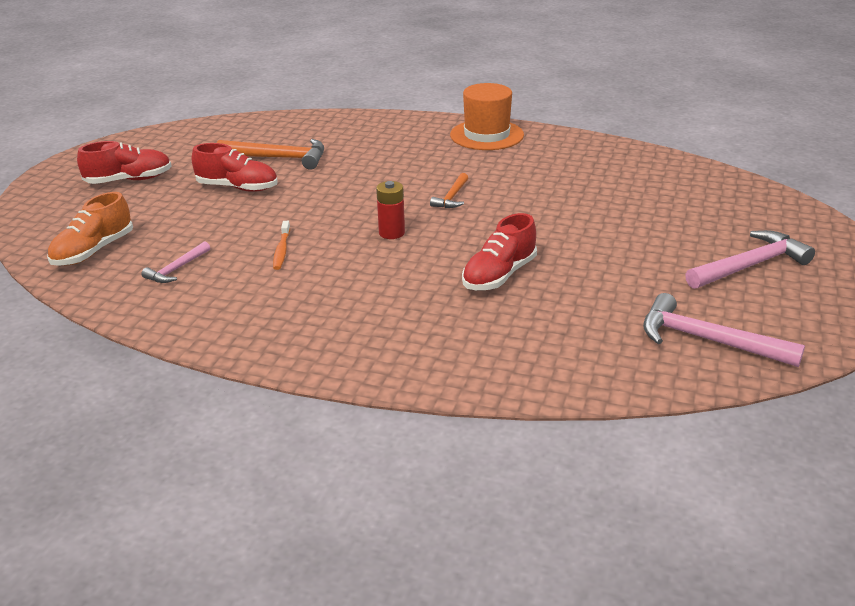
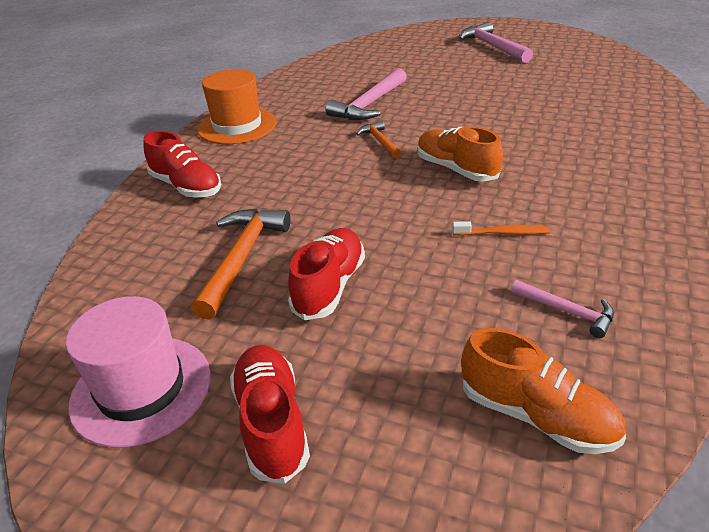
camera: 85 degrees left, 5 degrees up
red battery [376,181,405,239] -> orange shoe [417,126,503,182]
orange hammer [430,173,468,208] -> orange hammer turned 135 degrees counterclockwise [356,120,401,158]
red shoe [462,213,537,290] -> red shoe moved to [143,131,222,198]
pink hammer [643,293,805,367] -> pink hammer moved to [326,68,407,120]
none -> pink hat [66,296,211,448]

